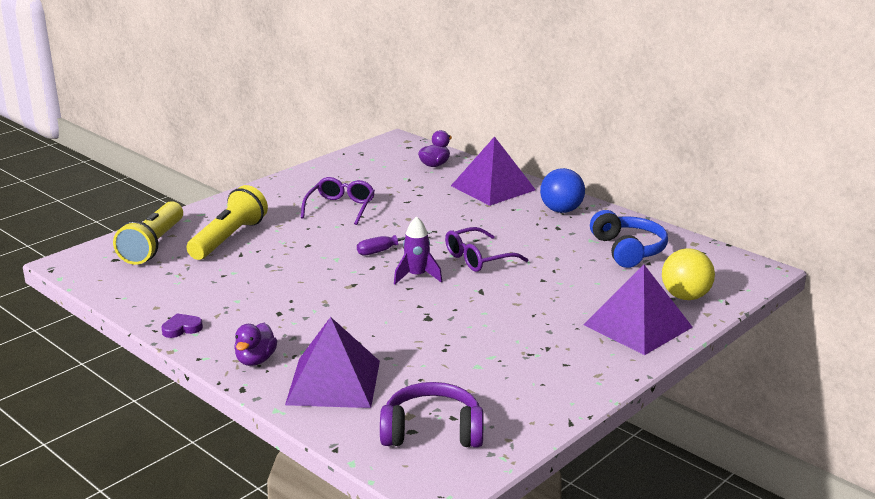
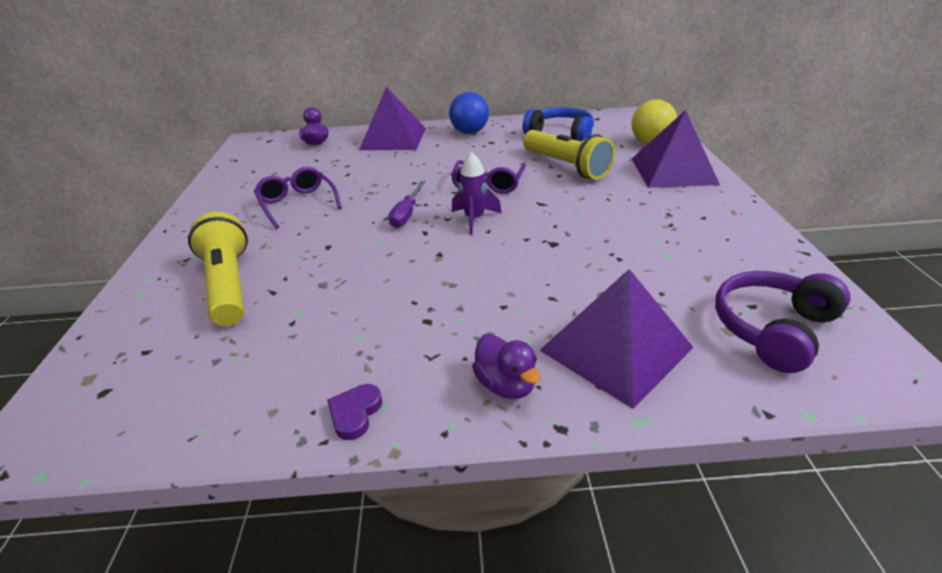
camera: 45 degrees left, 10 degrees up
yellow flashlight [113,201,183,265] -> yellow flashlight moved to [523,130,615,180]

